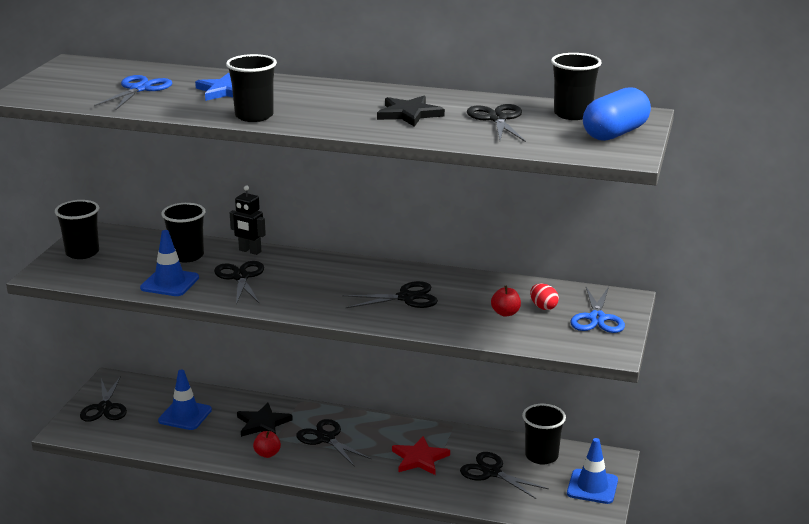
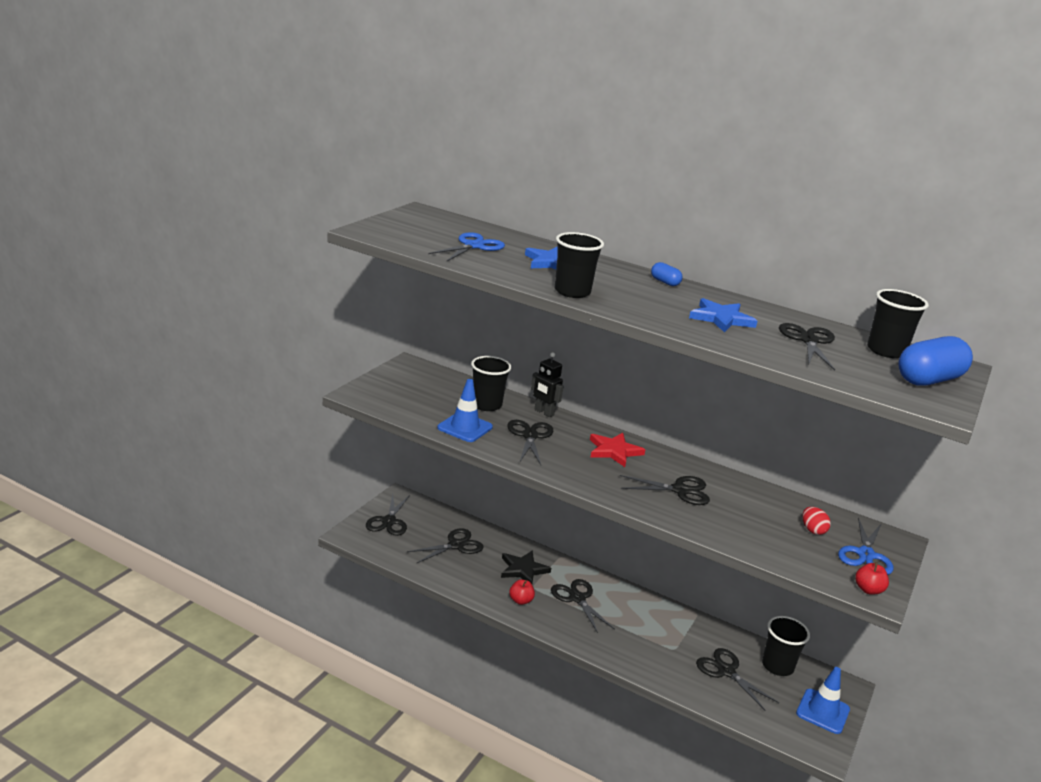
camera: 10 degrees right, 0 degrees up
black cup [55,200,99,259] -> none
blue traffic cone [158,369,212,430] -> black scissors [407,528,484,564]
black star [377,96,445,127] -> blue star [689,298,757,333]
red star [392,436,450,475] -> red star moved to [590,433,645,467]
red apple [491,286,521,317] -> red apple moved to [855,562,889,595]
none -> blue capsule [651,262,682,286]

